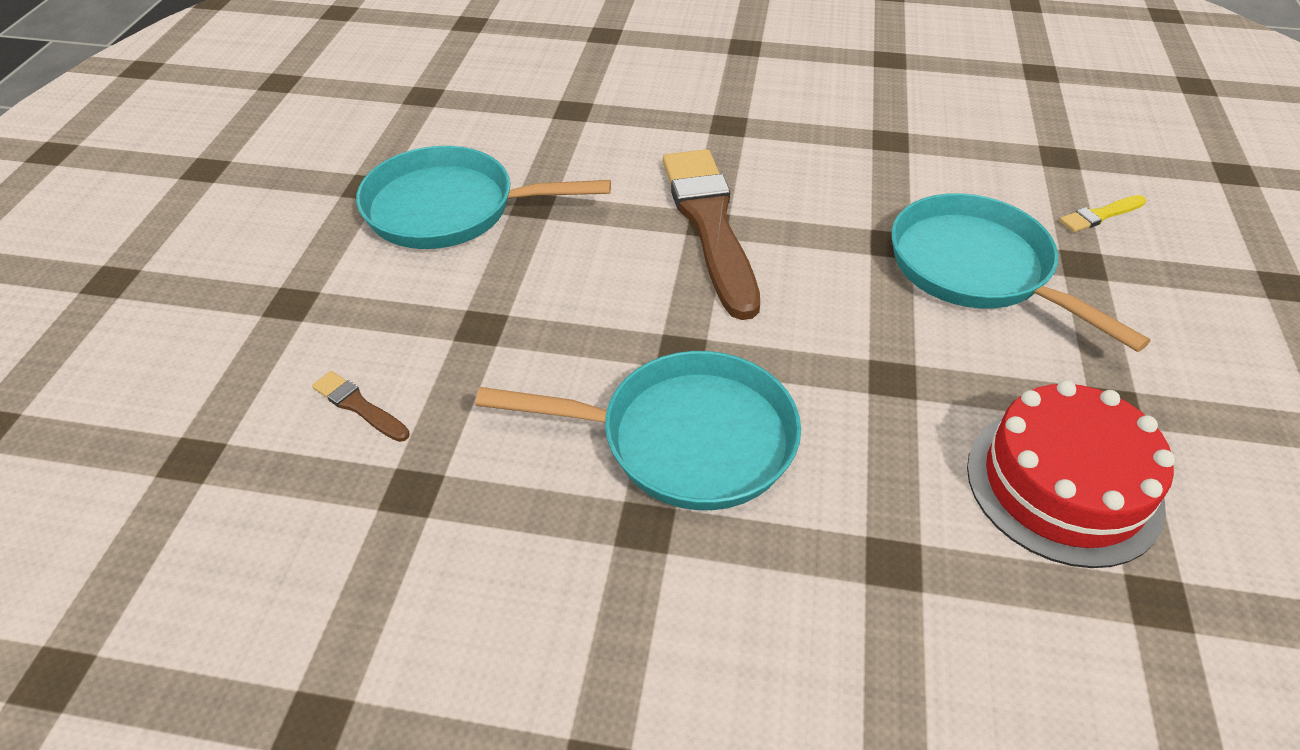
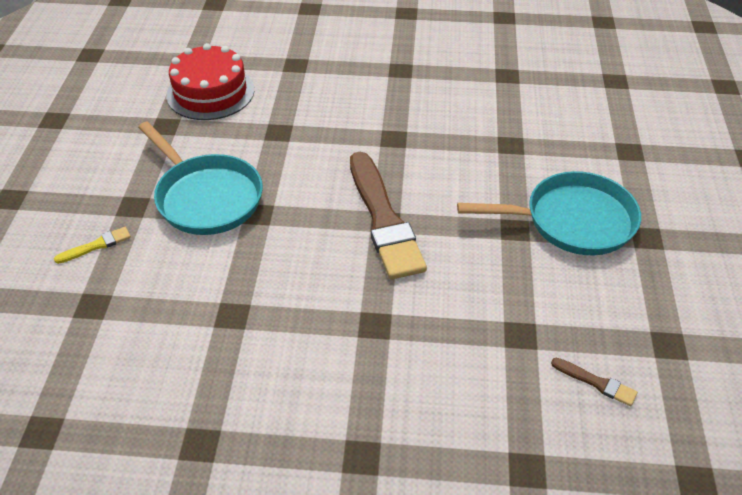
camera: 175 degrees right, 0 degrees up
brown brush [312,371,410,442] -> brown brush moved to [551,358,638,406]
turquoise pan [475,351,801,510] -> none

